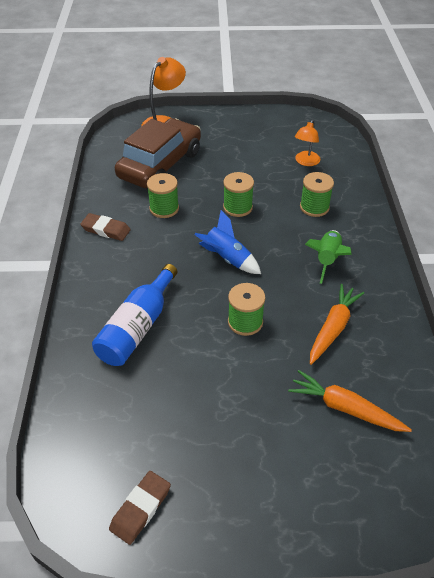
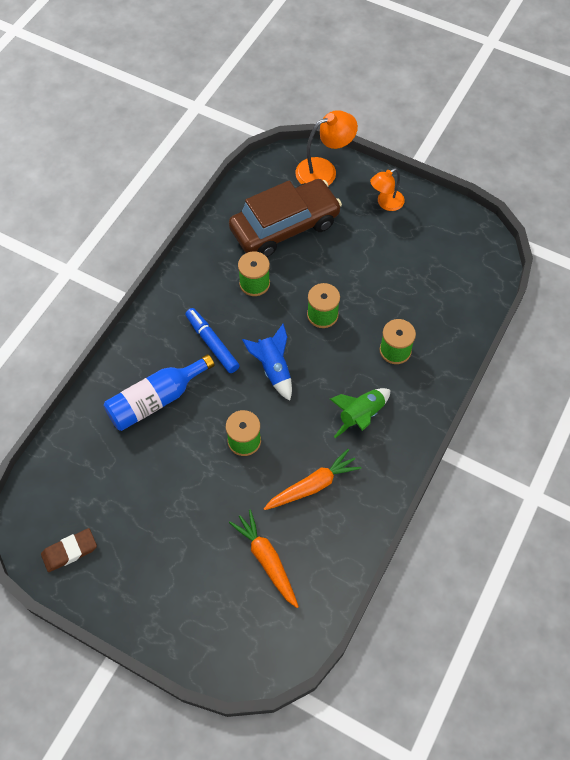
camera: 30 degrees right, 15 degrees up
brown eraser [80,213,131,241] -> none
orange lamp [295,120,320,166] -> orange lamp moved to [370,168,405,211]
none -> blue marker [185,308,240,373]

